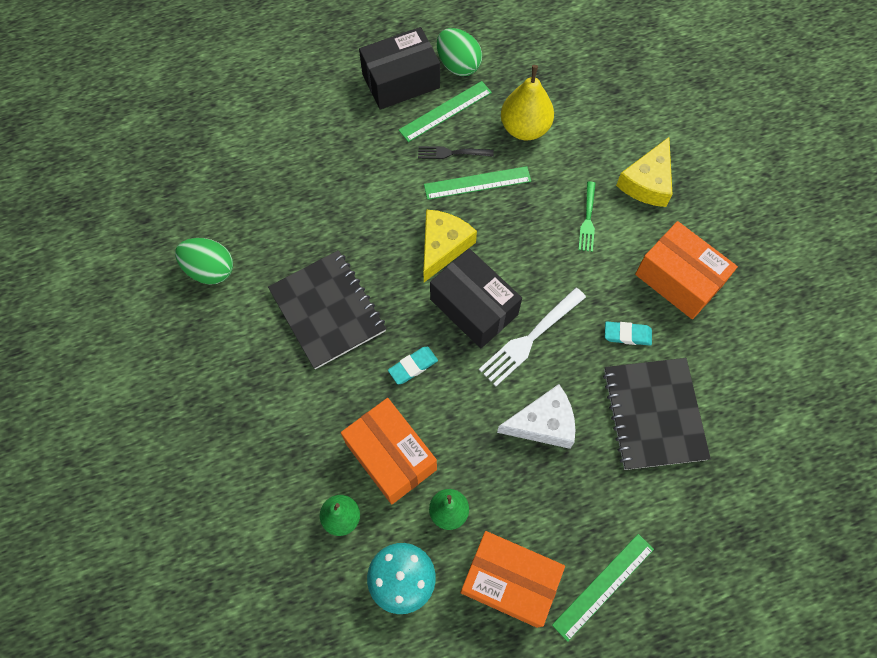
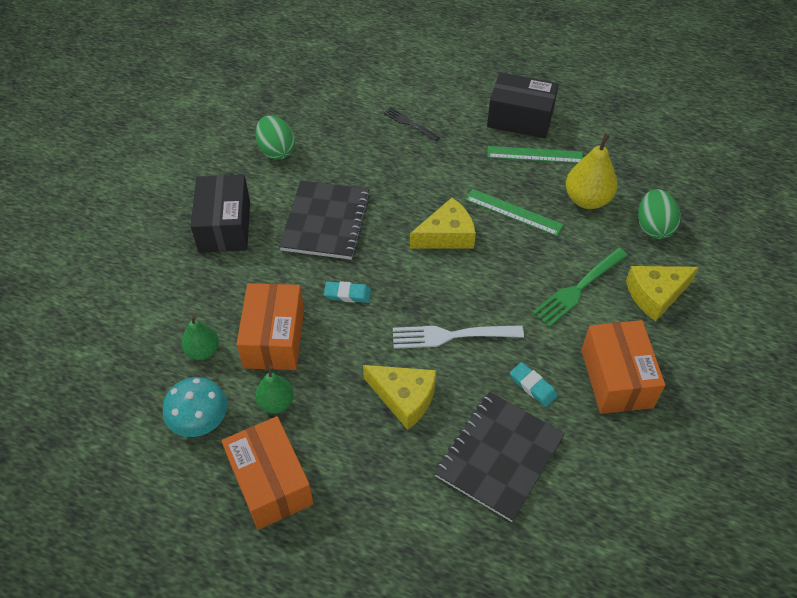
camera: 40 degrees right, 15 degrees down
black fork [418,146,494,159] -> black fork moved to [383,107,440,142]
black box [430,248,522,348] -> black box moved to [191,175,250,253]
green egg [437,28,482,76] -> green egg moved to [638,189,680,239]
white cheese [497,384,575,449] -> yellow cheese [363,365,437,430]
green ruler [552,534,654,642] -> none
green fork [578,181,596,252] -> green fork [532,248,628,327], size x1.62

